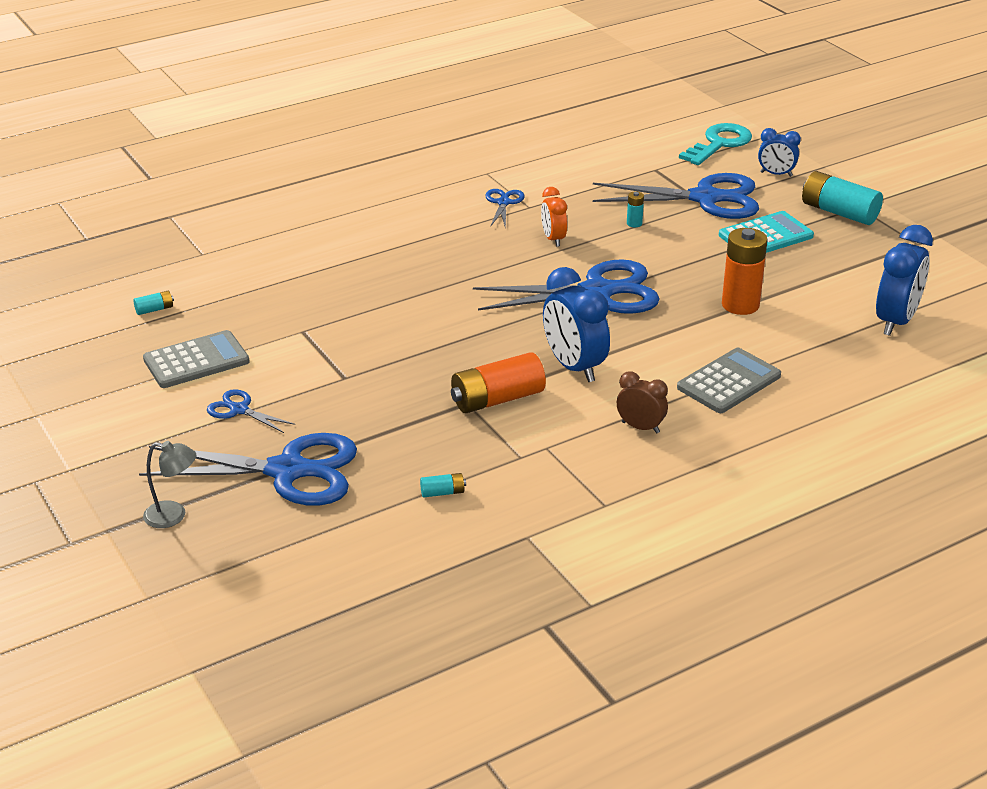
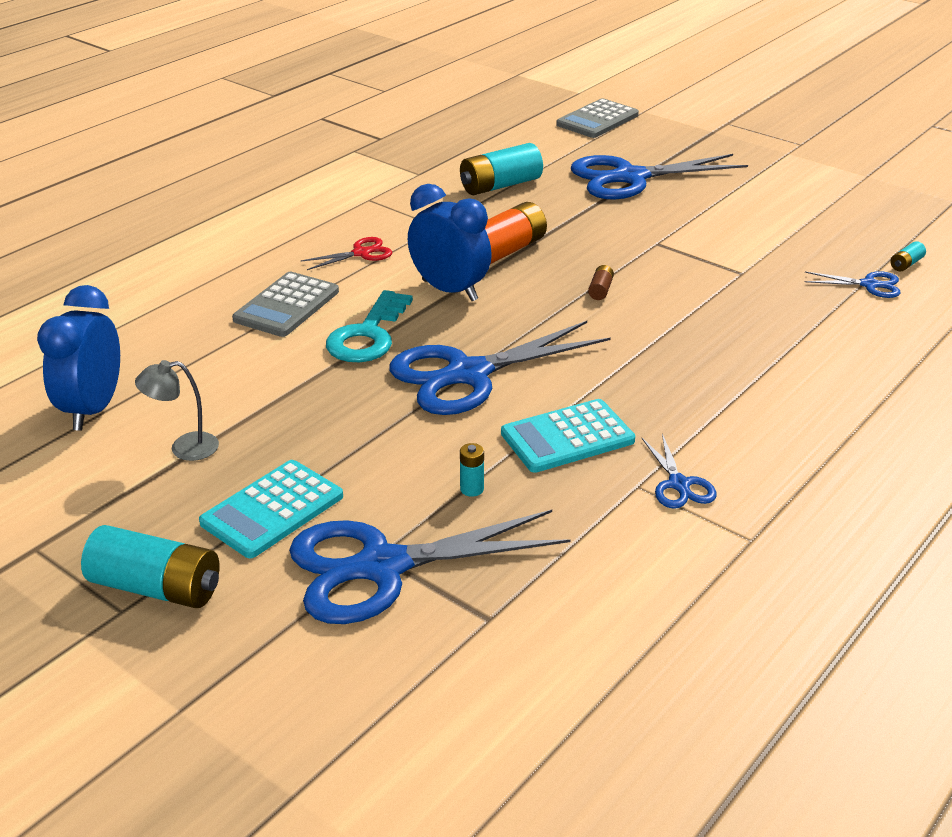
camera: 160 degrees right, 0 degrees up
grey calculator [143,330,250,388] -> grey calculator moved to [556,98,639,138]
grey lamp [143,441,196,528] -> grey lamp moved to [135,360,219,461]
blue scissors [207,389,295,433] -> blue scissors moved to [805,271,901,298]
turquoise battery [420,473,466,498] -> turquoise battery [460,143,543,195], size x2.23
orange clock [541,187,567,247] -> turquoise calculator [501,399,635,473]
brown clock [617,371,668,433] -> red scissors [301,237,392,270]
turquoise key [679,123,752,165] -> turquoise key moved to [326,290,413,362]
orange battery [722,228,767,315] -> none
blue clock [758,128,801,177] -> none
none -> brown battery [588,265,614,300]

